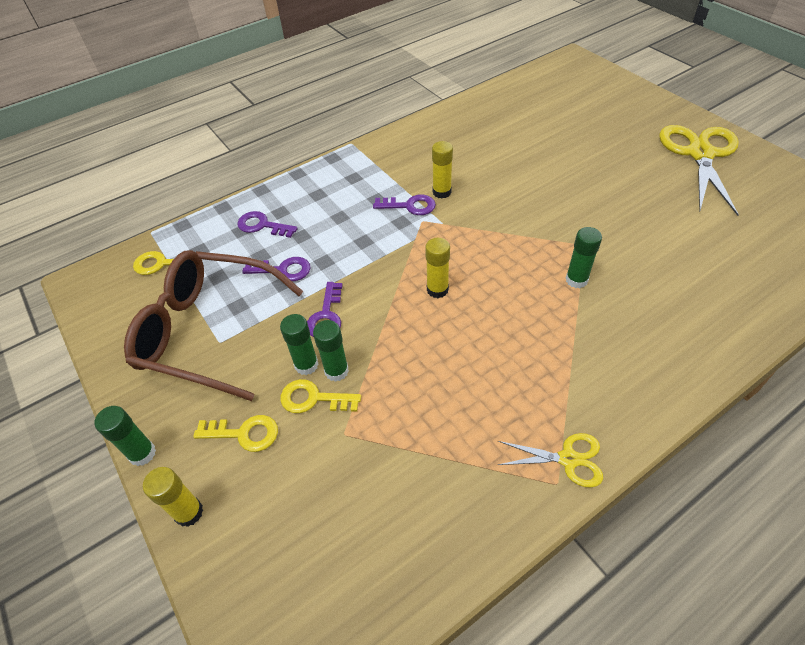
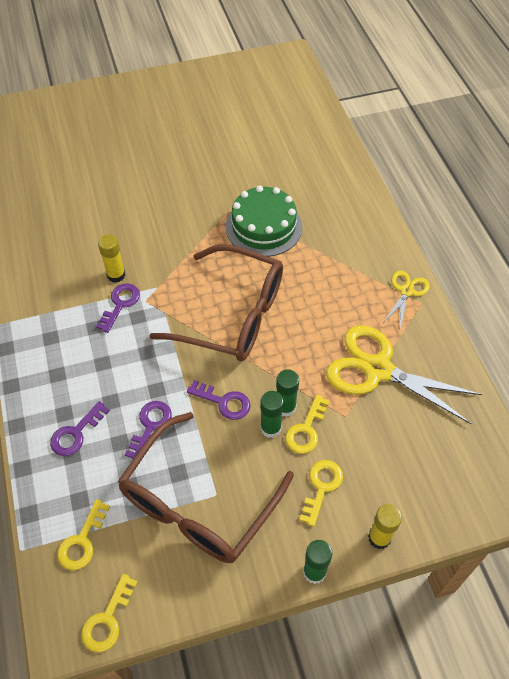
camera: 75 degrees left, 5 degrees up
yellow glue stick [425,238,450,298] -> brown glasses [149,244,283,361]
green glue stick [565,227,602,288] -> green cake [226,185,302,257]
yellow scissors [659,125,739,216] -> yellow scissors moved to [326,325,482,424]
none -> yellow key [81,574,138,653]

